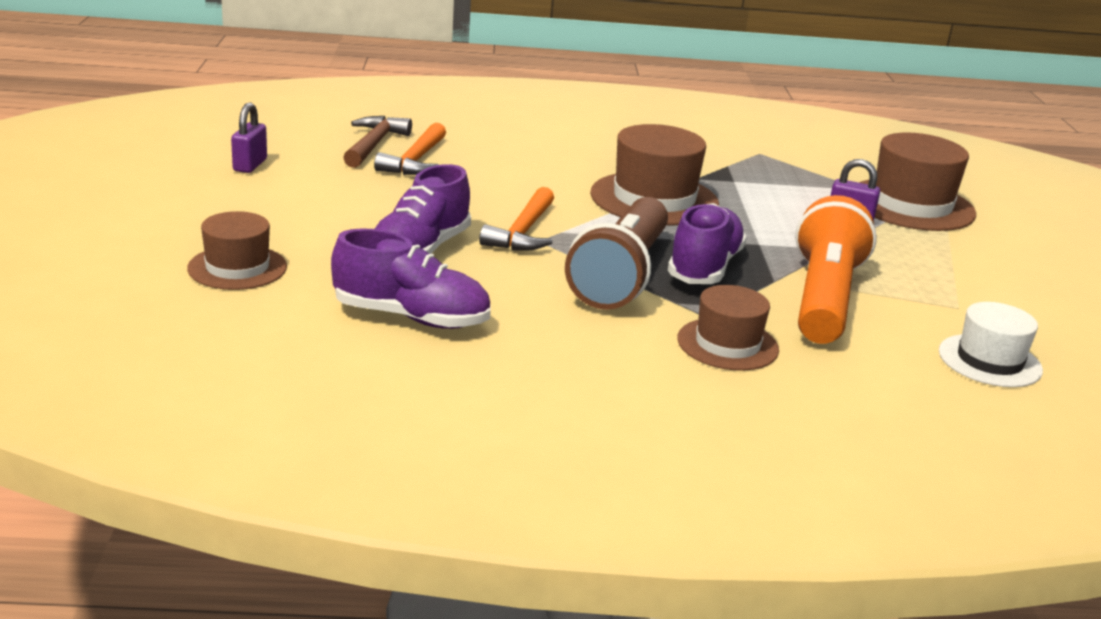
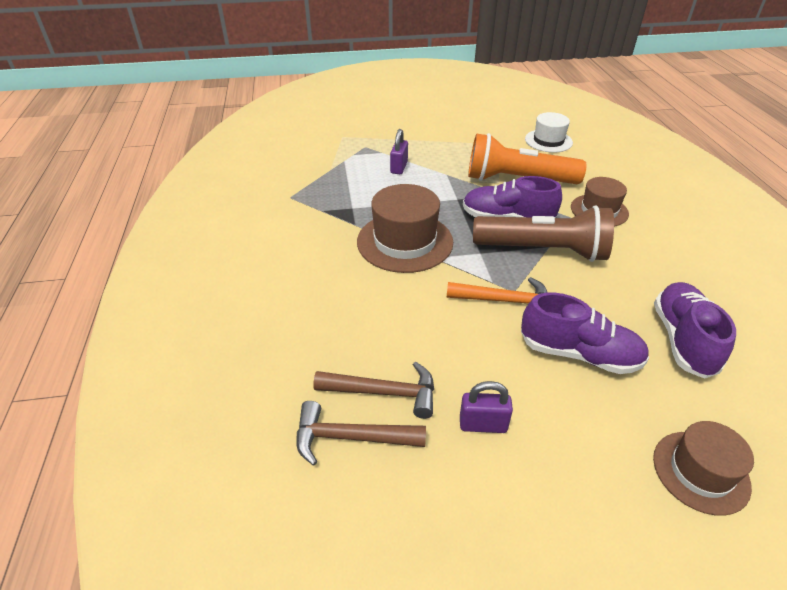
camera: 95 degrees left, 15 degrees up
purple padlock [231,102,267,173] -> purple padlock moved to [460,381,513,433]
orange hammer [374,123,446,175] -> brown hammer [313,362,434,419]
brown hat [859,132,976,231] -> none

